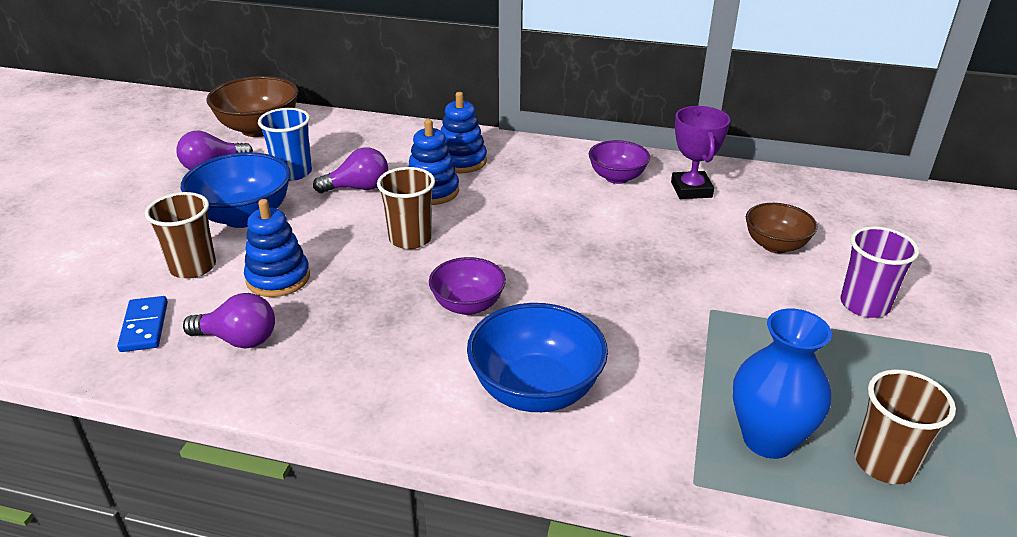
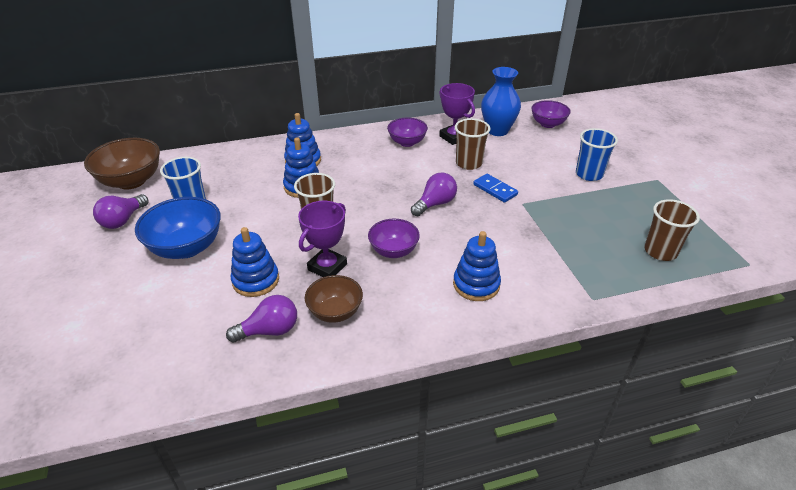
camera: 30 degrees left, 5 degrees up
blue domino [117,296,168,352] -> blue domino moved to [473,174,518,203]
brown cup [145,192,216,279] -> brown cup moved to [455,118,490,170]
purple light bulb [313,147,388,193] -> purple light bulb moved to [411,173,457,216]
blue bowl [467,303,608,412] -> blue stacking toy [453,231,501,301]
blue vase [733,308,832,459] -> blue vase moved to [481,67,521,136]
brown bowl [746,203,817,253] -> brown bowl moved to [305,275,363,323]
purple cup [840,226,919,318] -> blue cup [576,128,618,181]
none -> purple trophy [298,201,347,277]
none -> purple bowl [531,100,571,128]

